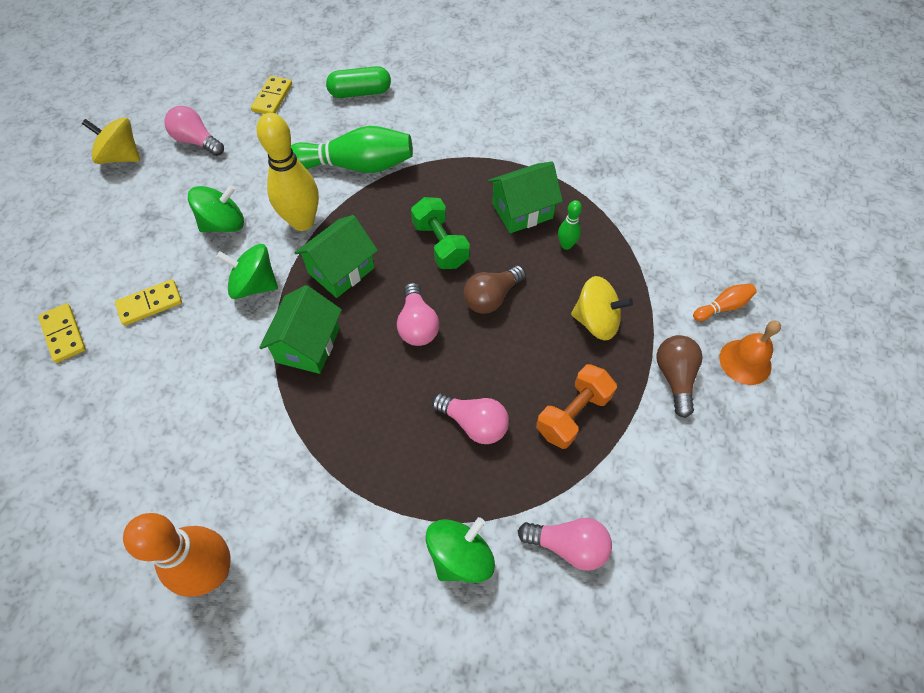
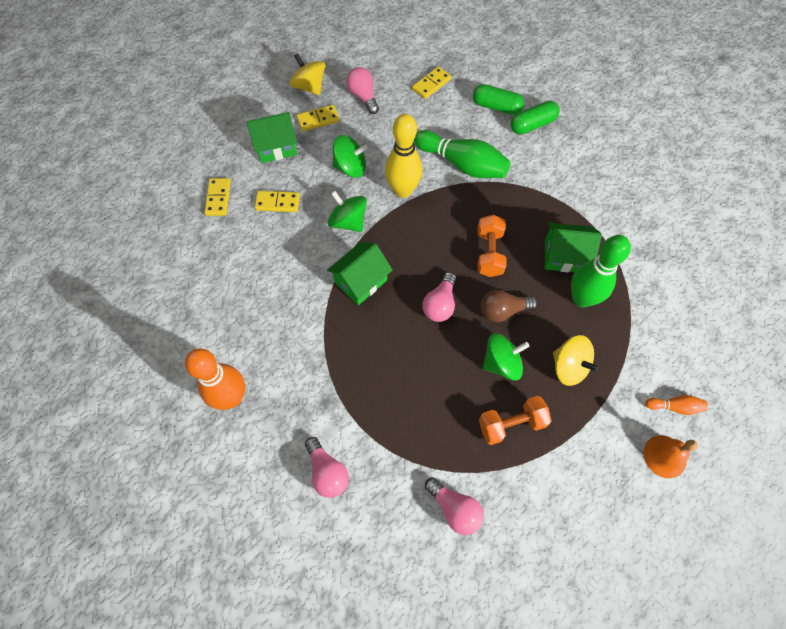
camera: 30 degrees right, 5 degrees up
green house [294,215,378,298] -> green house moved to [247,112,297,163]
green dumbbell [411,197,470,269] -> orange dumbbell [477,215,507,277]
green spinning top [426,517,495,583] -> green spinning top moved to [483,333,530,381]
pink light bulb [432,393,509,444] -> pink light bulb moved to [305,437,349,498]
green bowling pin [558,200,582,250] -> green bowling pin [571,235,631,307], size x2.15
brown light bulb [656,335,702,418] -> none
none -> yellow domino [296,105,340,131]
none -> green capsule [510,101,560,134]

